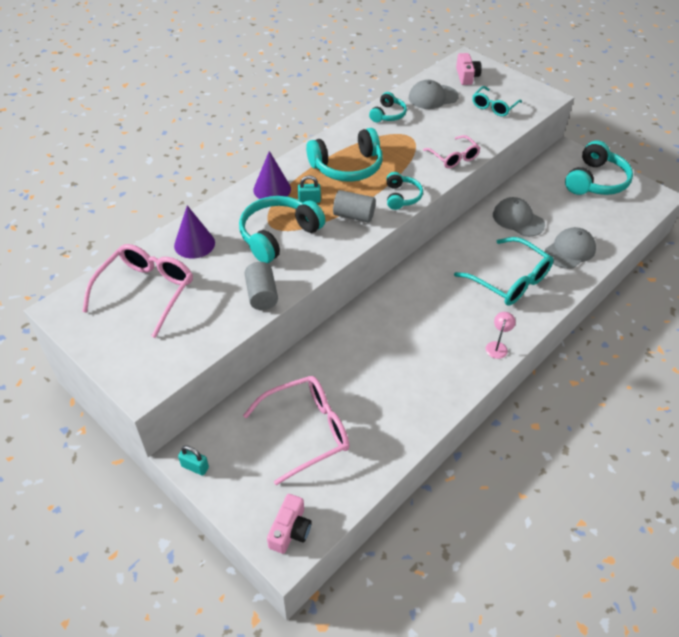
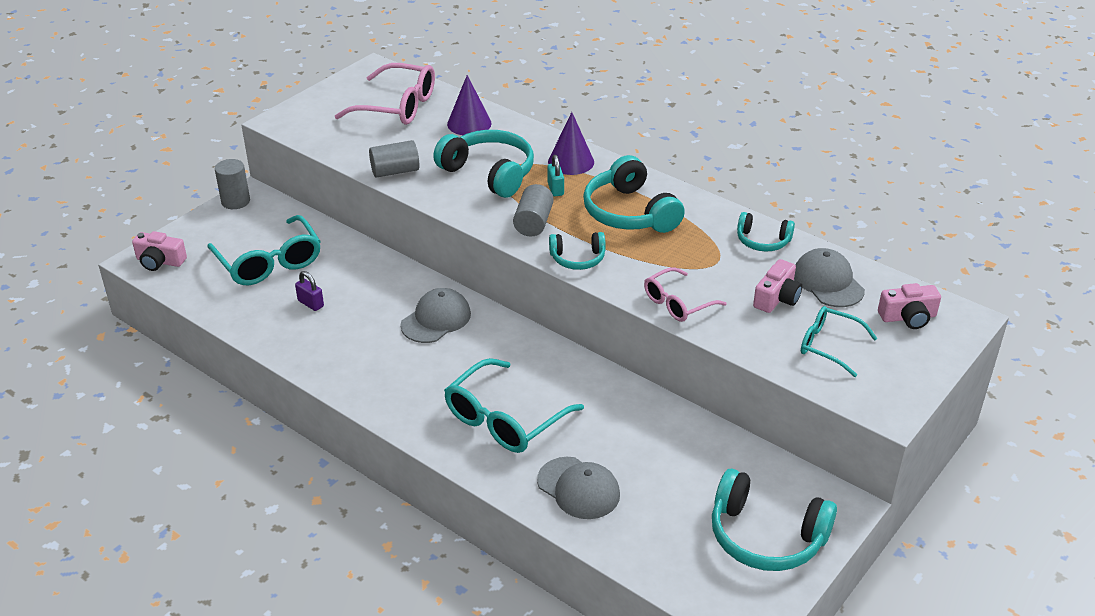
camera: 85 degrees right, 10 degrees down
turquoise padlock [178,445,209,476] -> grey cylinder [215,159,250,209]
pink glasses [243,376,349,485] -> turquoise glasses [207,215,321,285]
pink lamp [486,312,516,359] -> none
grey cap [493,197,545,237] -> grey cap moved to [400,288,471,343]
none -> purple padlock [295,271,324,311]
none -> pink camera [753,259,802,313]

